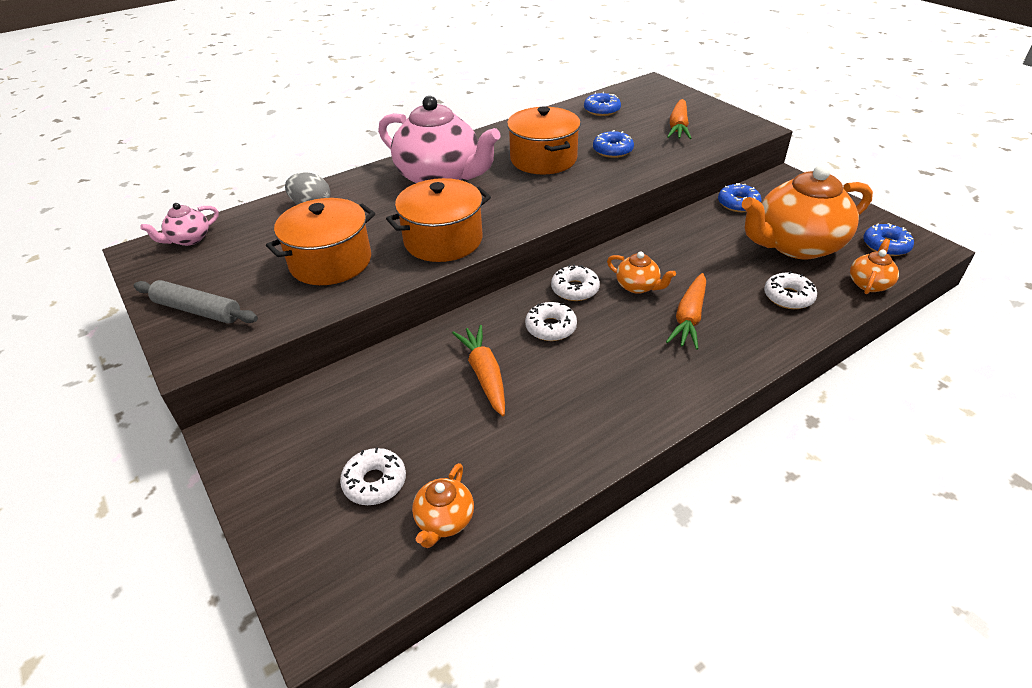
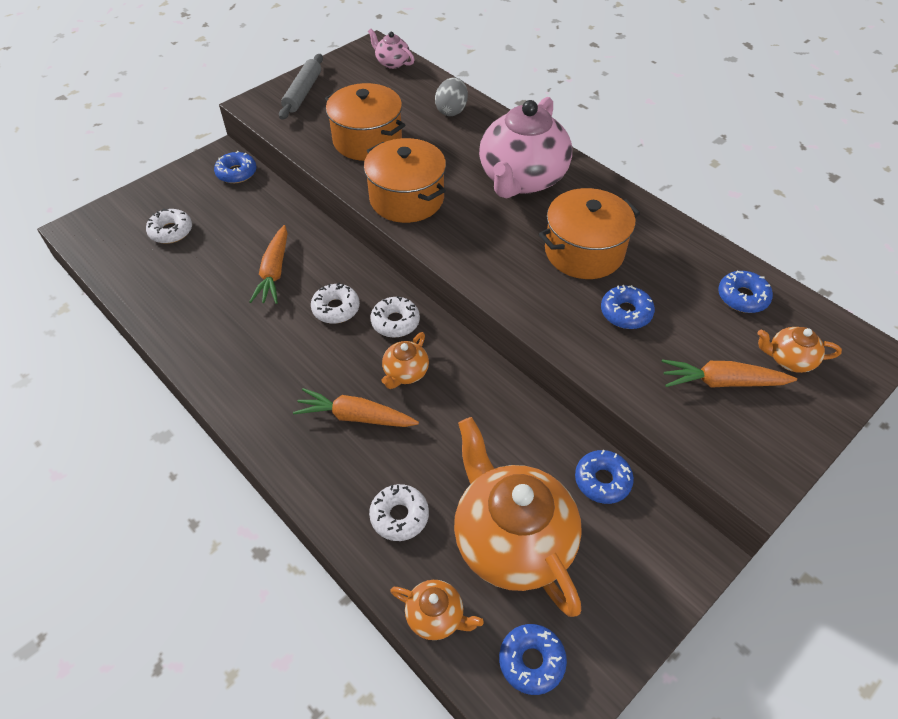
camera: 80 degrees right, 10 degrees up
orange teapot [412,463,474,548] -> orange teapot moved to [757,327,842,373]
orange carrot [452,325,505,416] -> orange carrot turned 120 degrees clockwise [249,225,288,304]
none -> blue donut [214,151,256,183]

